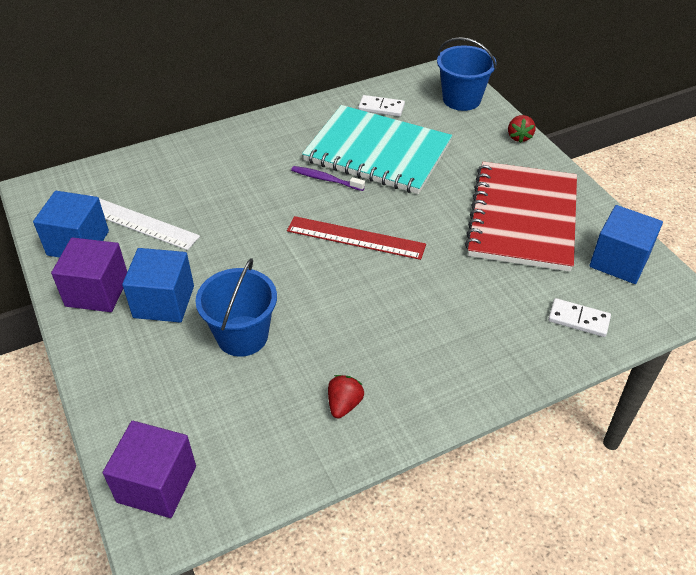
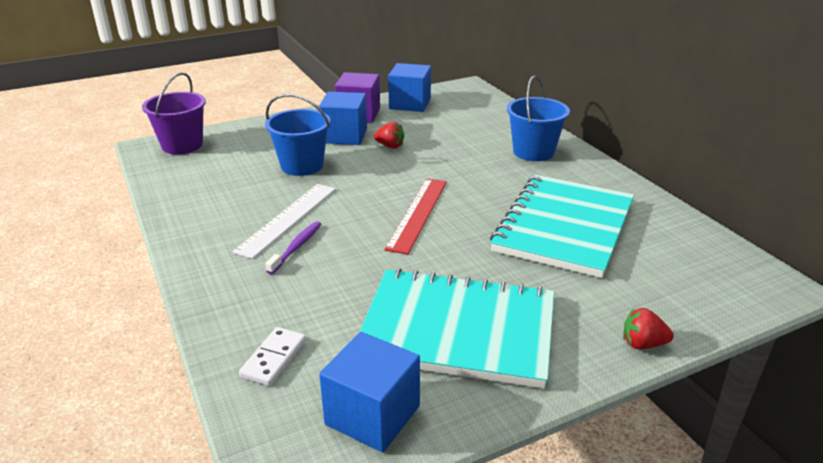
camera: 90 degrees right, 15 degrees down
white ruler [89,195,200,250] -> white ruler moved to [232,184,336,259]
purple cube [103,421,196,518] -> purple bucket [142,72,206,154]
purple toothbrush [291,166,365,191] -> purple toothbrush moved to [265,221,321,274]
red strawberry [328,375,364,418] -> red strawberry moved to [374,121,405,148]
white domino [358,95,405,117] -> none
blue bucket [437,37,496,111] -> blue bucket moved to [507,75,570,161]
red notebook [465,162,577,272] -> turquoise notebook [360,268,554,389]

